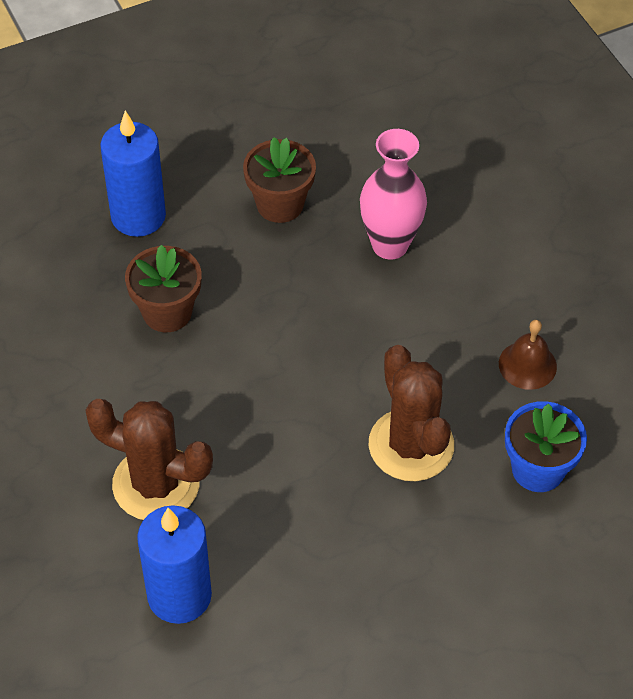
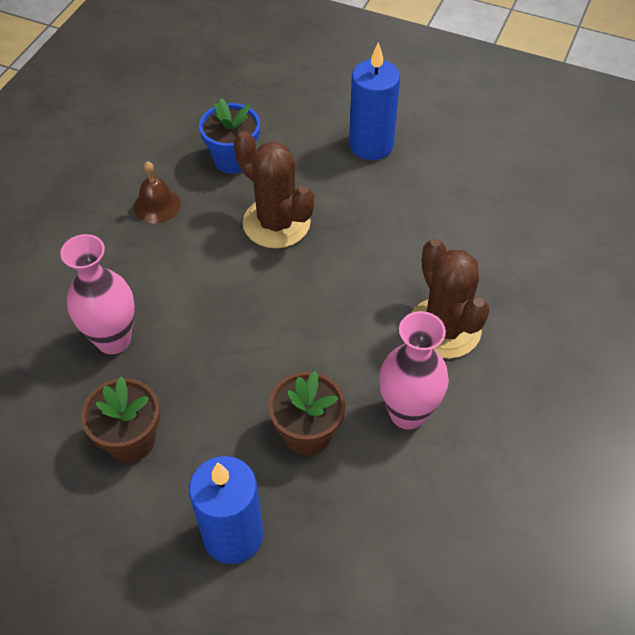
camera: 130 degrees left, 0 degrees up
blue candle [137,505,212,624] -> blue candle moved to [349,42,400,160]
brown cactus [369,345,454,481] -> brown cactus turned 75 degrees counterclockwise [234,131,314,249]
none -> pink vase [379,311,449,429]

